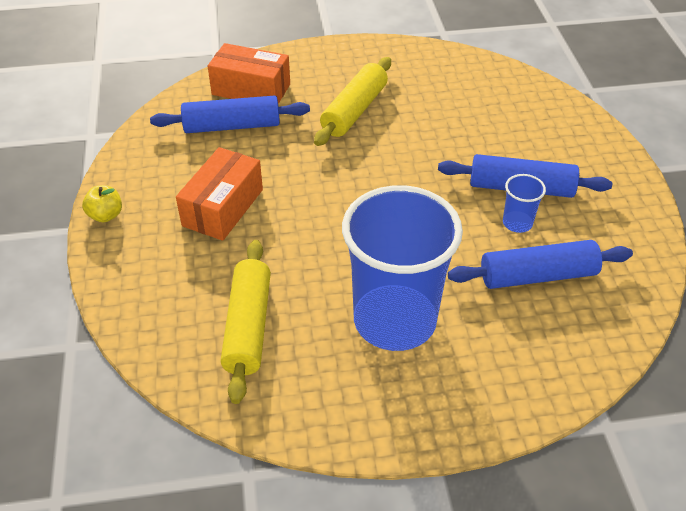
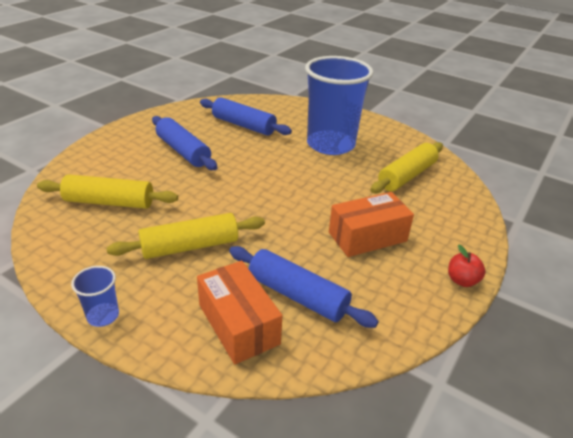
camera: 140 degrees left, 10 degrees down
yellow apple [82,185,122,222] -> red apple [448,244,486,287]
blue cup [503,174,546,233] -> blue cup moved to [71,266,119,327]
none -> yellow rolling pin [37,174,178,209]

